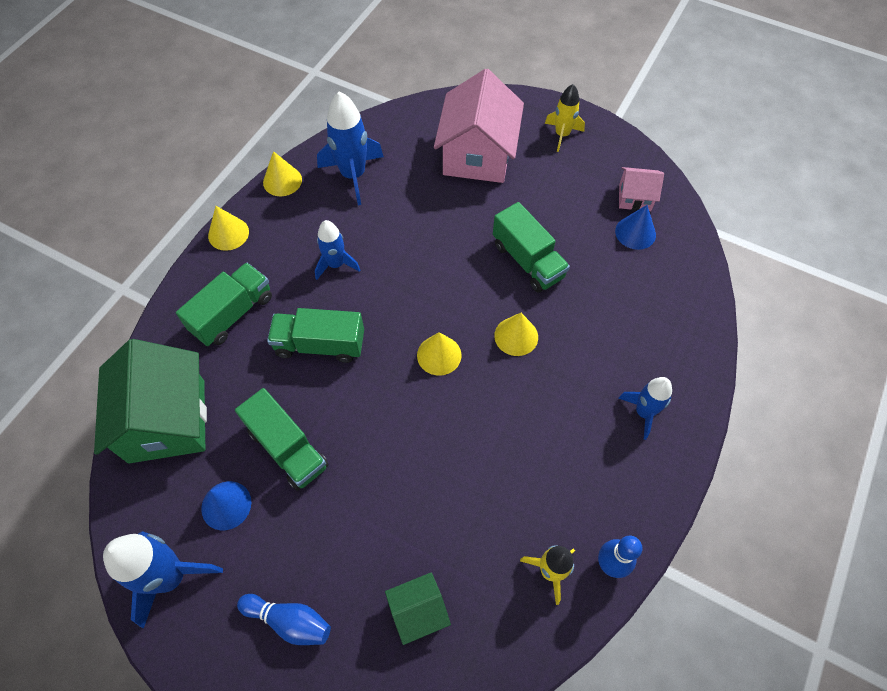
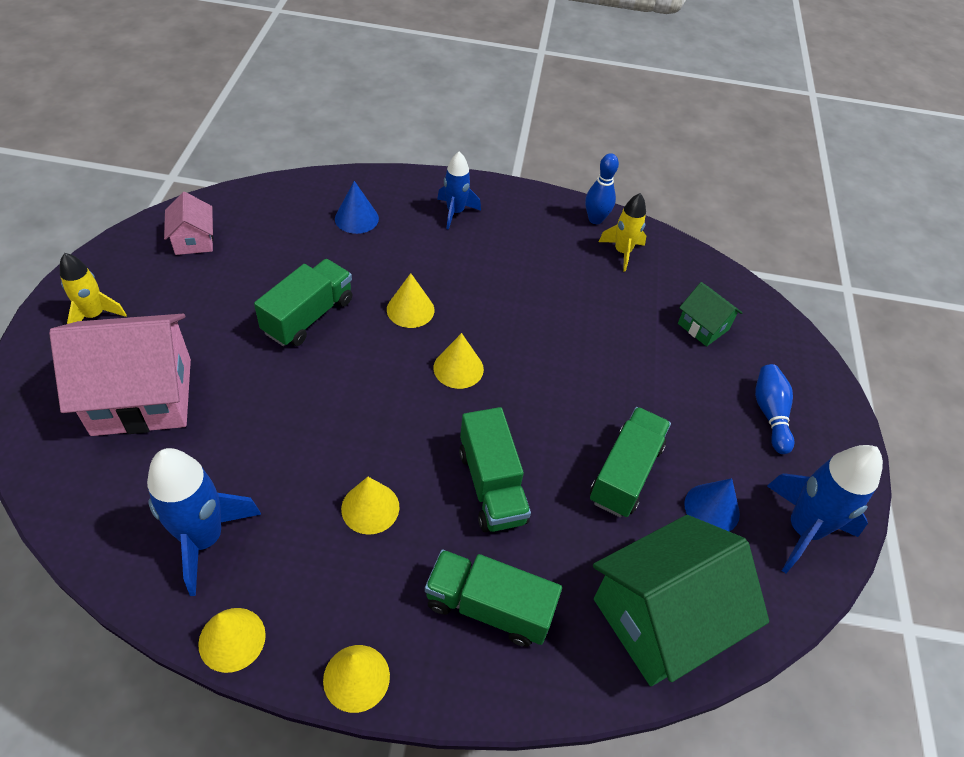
camera: 115 degrees left, 10 degrees down
blue rocket [315,220,360,280] -> yellow cone [341,477,399,535]
blue cone [615,205,656,250] -> blue cone moved to [335,181,379,234]

